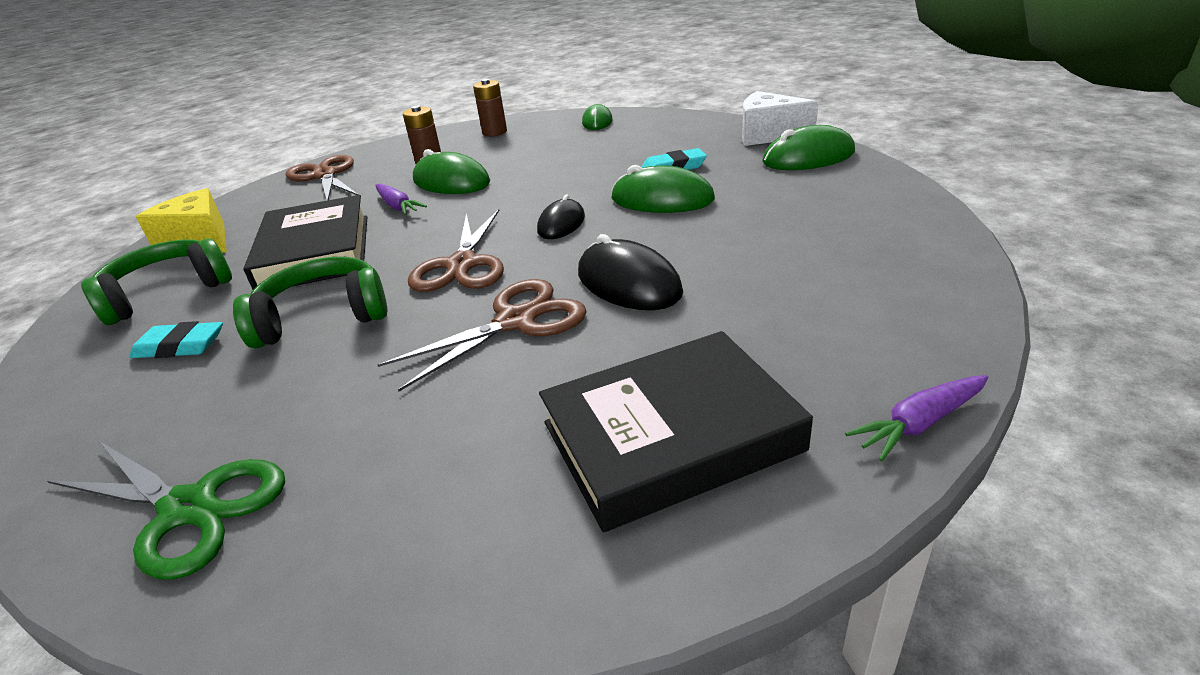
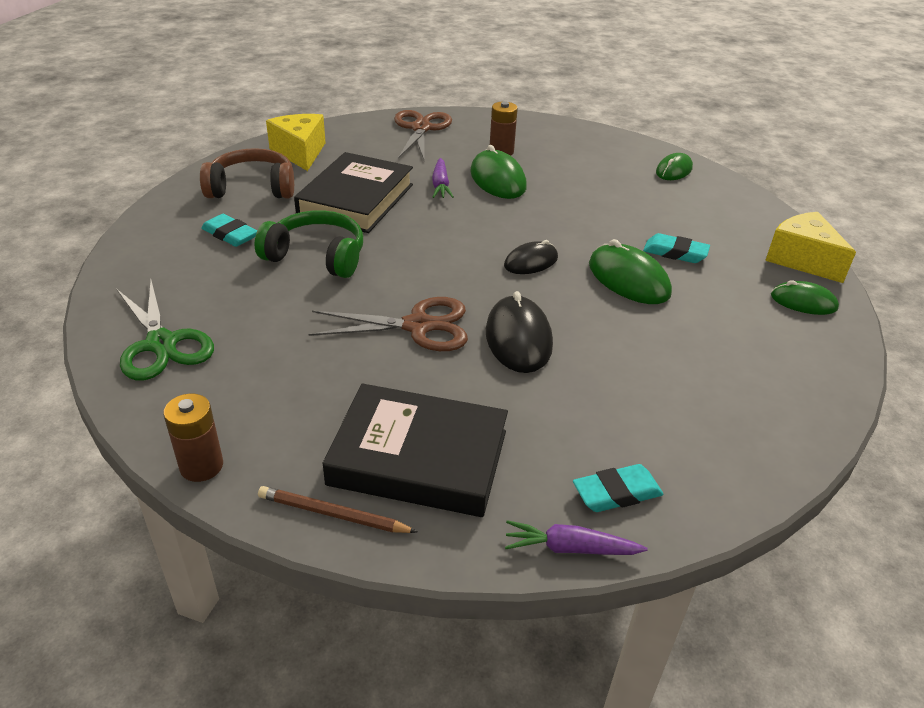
camera: 30 degrees right, 5 degrees up
green headphones [81,239,232,325] -> brown headphones [200,148,294,198]
brown scissors [408,209,504,292] -> none
brown battery [473,79,507,137] -> brown battery moved to [164,394,223,482]
white cheese [742,91,819,146] -> yellow cheese [765,212,856,283]
green mouse [762,125,855,170] -> green mouse [771,280,839,315], size x0.64
none -> brown pencil [258,486,417,533]
none -> turquoise eraser [573,464,663,512]

